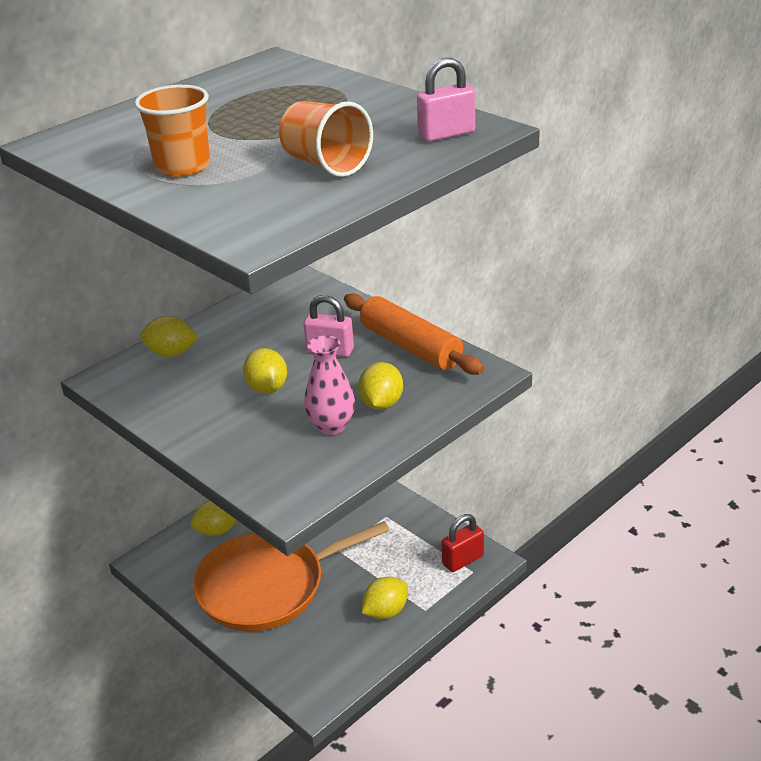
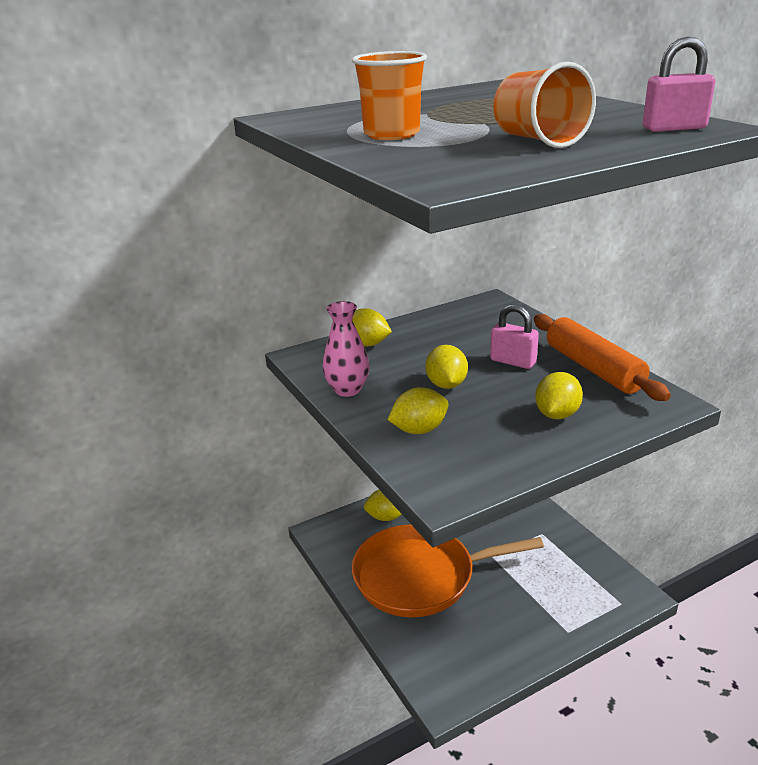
camera: 15 degrees right, 5 degrees down
pink vase [304,335,355,435] -> pink vase moved to [323,301,370,397]
yellow lemon [362,577,408,619] -> yellow lemon moved to [388,387,449,434]
red padlock [441,514,484,572] -> none

